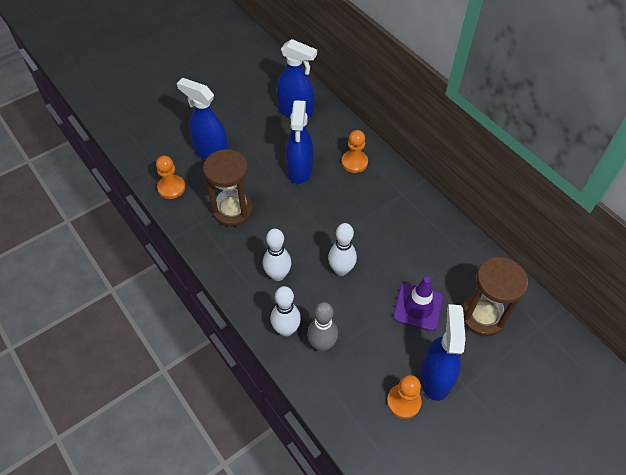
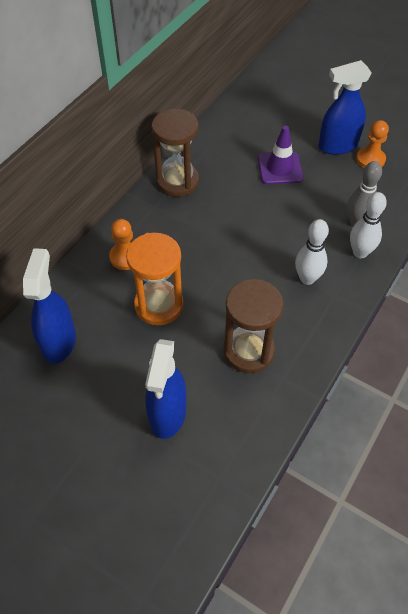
camera: 110 degrees left, 0 degrees up
orange pawn [156,156,185,199] -> none
blue spray bottle [286,100,313,184] -> orange hourglass [126,233,184,325]
white bowling pin [328,223,357,276] -> none
brown hourglass [462,257,528,336] -> brown hourglass moved to [152,109,199,197]

